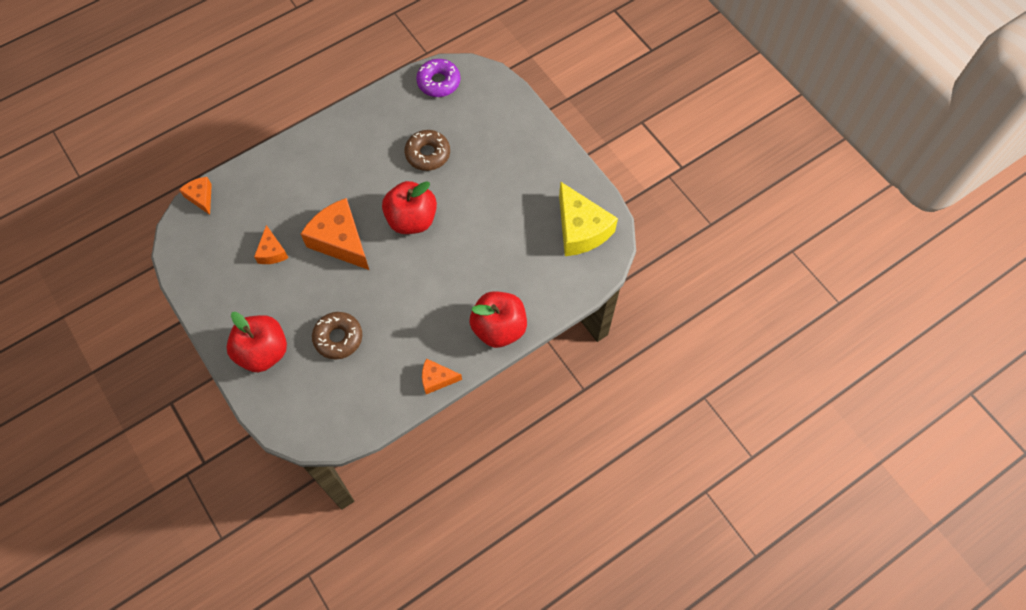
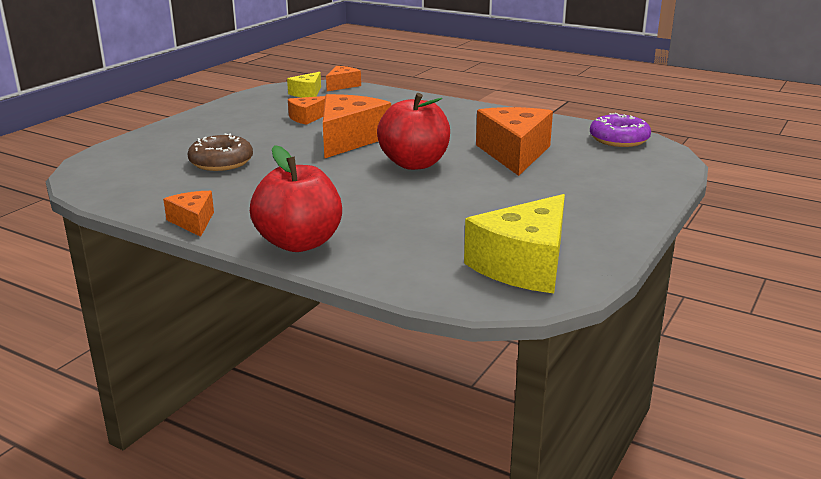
camera: 65 degrees right, 40 degrees down
red apple [227,312,287,372] -> none
brown donut [405,130,450,171] -> orange cheese [476,107,553,176]
none -> yellow cheese [287,72,321,98]

